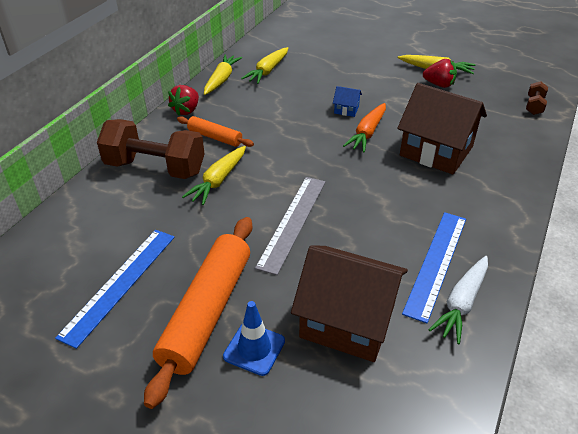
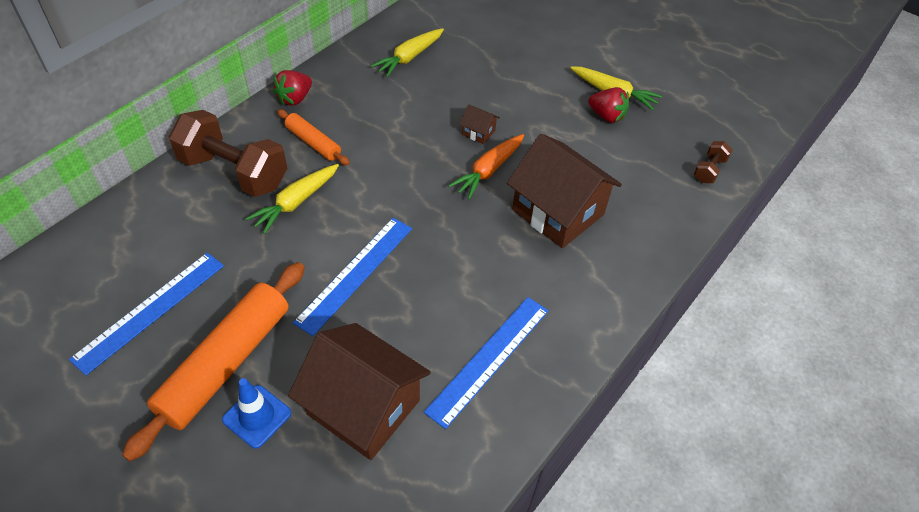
camera: 10 degrees right, 10 degrees up
yellow carrot [204,54,242,95] -> none
grey ruler [255,177,325,275] -> blue ruler [293,218,412,336]
blue house [333,86,362,117] -> brown house [459,104,500,144]
white carrot [429,256,488,344] -> none

